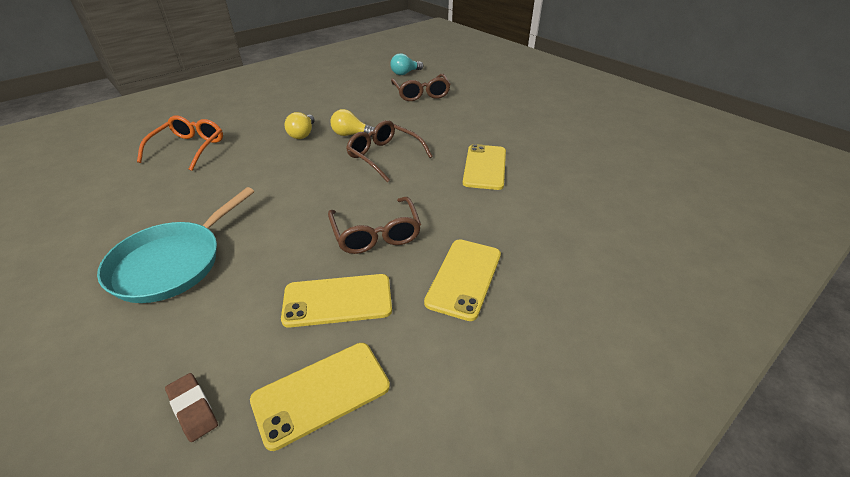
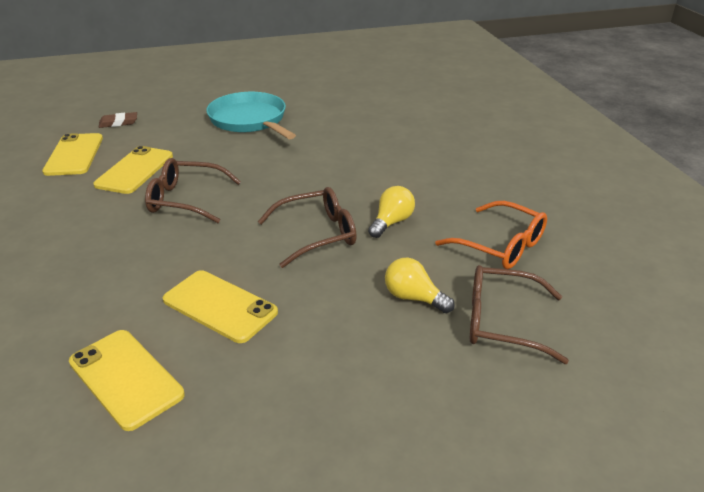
camera: 115 degrees right, 5 degrees down
orange glasses [137,116,223,171] -> orange glasses moved to [435,201,547,269]
yellow light bulb [285,112,315,139] -> yellow light bulb moved to [385,258,455,313]
turquoise light bulb [390,53,423,75] -> none
yellow phone [424,239,501,321] -> yellow phone moved to [69,330,185,431]

